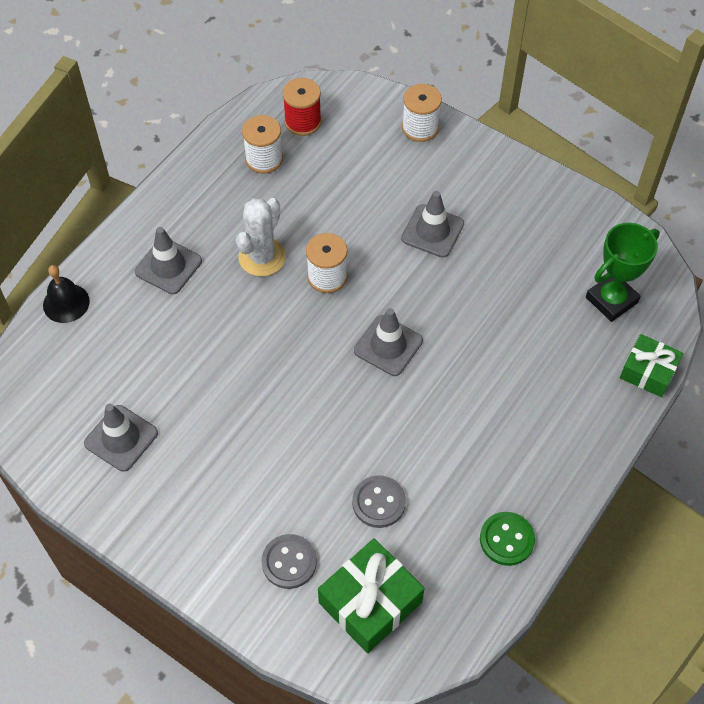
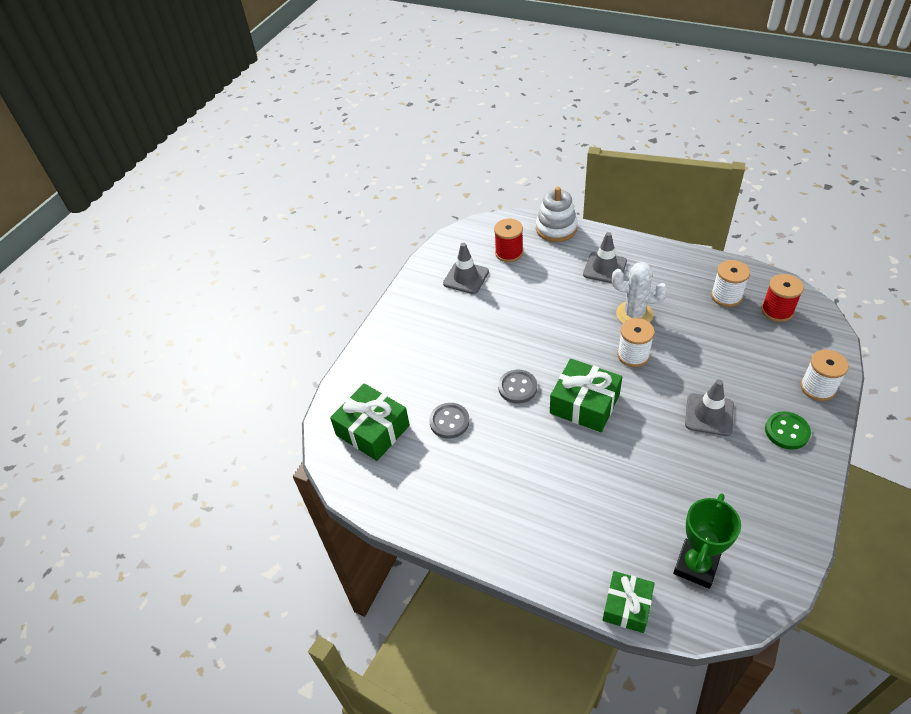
camera: 85 degrees right, 10 degrees down
black bell [43,265,90,323] -> white stacking toy [536,187,578,242]
grey button [261,534,317,589] -> grey button moved to [498,370,537,404]
grey traffic cone [354,308,423,376] -> green gift [550,359,622,432]
green button [480,512,535,566] -> green button moved to [765,411,811,450]
green trophy [586,223,660,322] -> green trophy turned 75 degrees clockwise [673,494,741,589]
none -> red spool [494,219,523,262]

